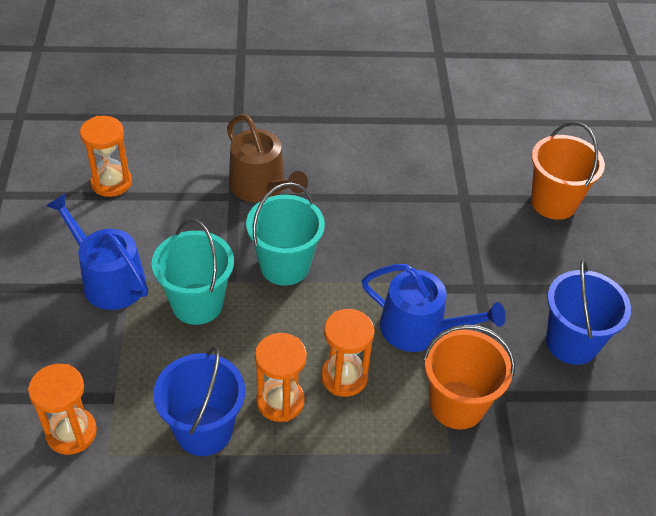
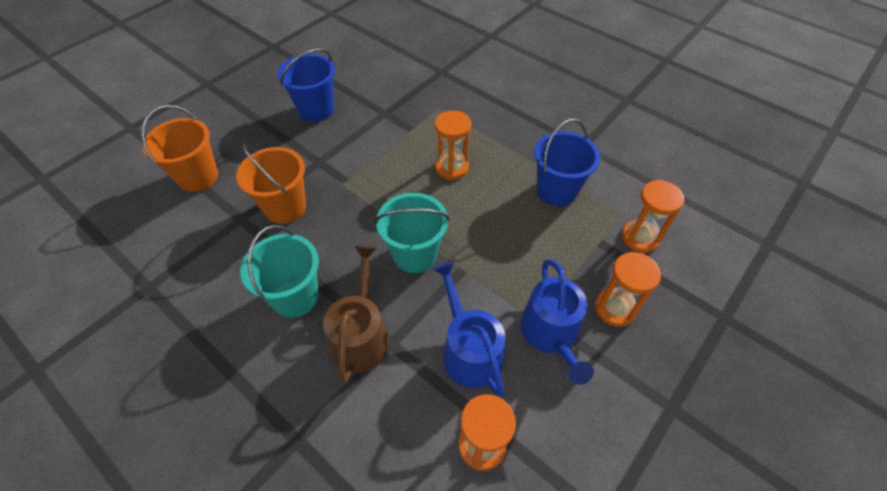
camera: 135 degrees left, 5 degrees up
turquoise bucket [152,219,234,325] -> turquoise bucket moved to [240,225,319,318]
orange hourglass [255,333,307,422] -> orange hourglass moved to [595,252,661,327]
blue watering can [362,264,506,352] -> blue watering can moved to [433,261,505,397]
orange bucket [423,324,515,429] -> orange bucket moved to [236,144,306,224]

